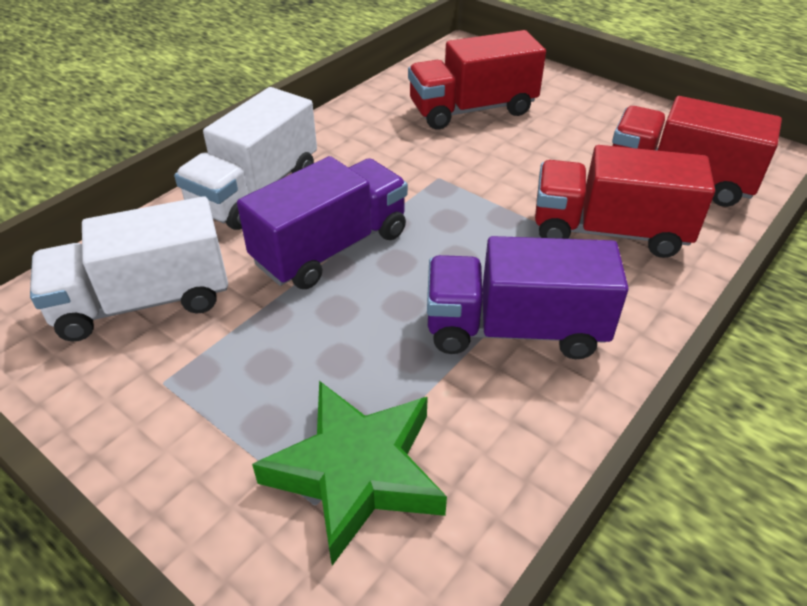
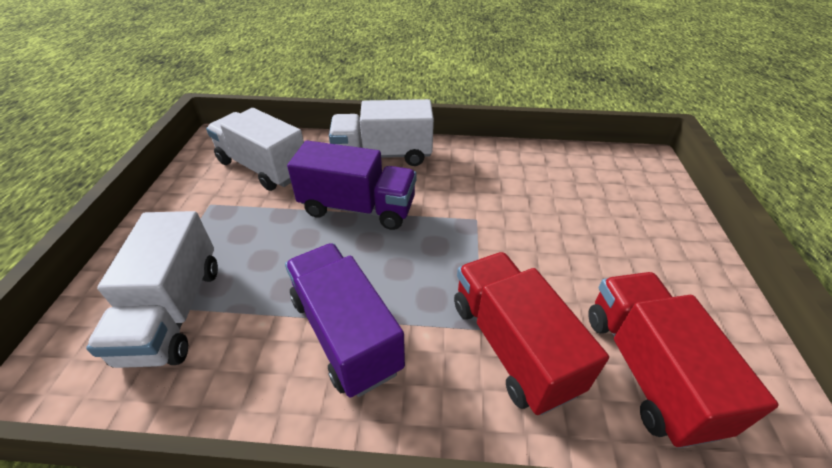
camera: 55 degrees right, 0 degrees up
green star [252,381,447,566] -> white truck [86,211,218,368]
red truck [408,30,546,129] -> none

